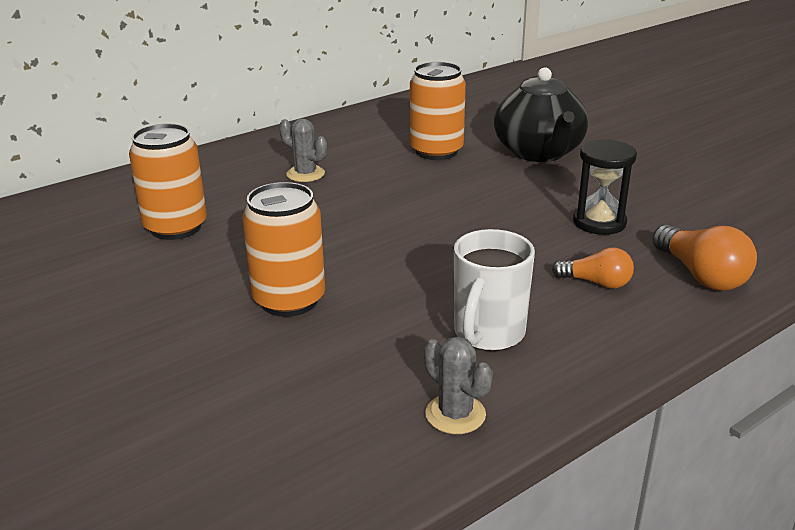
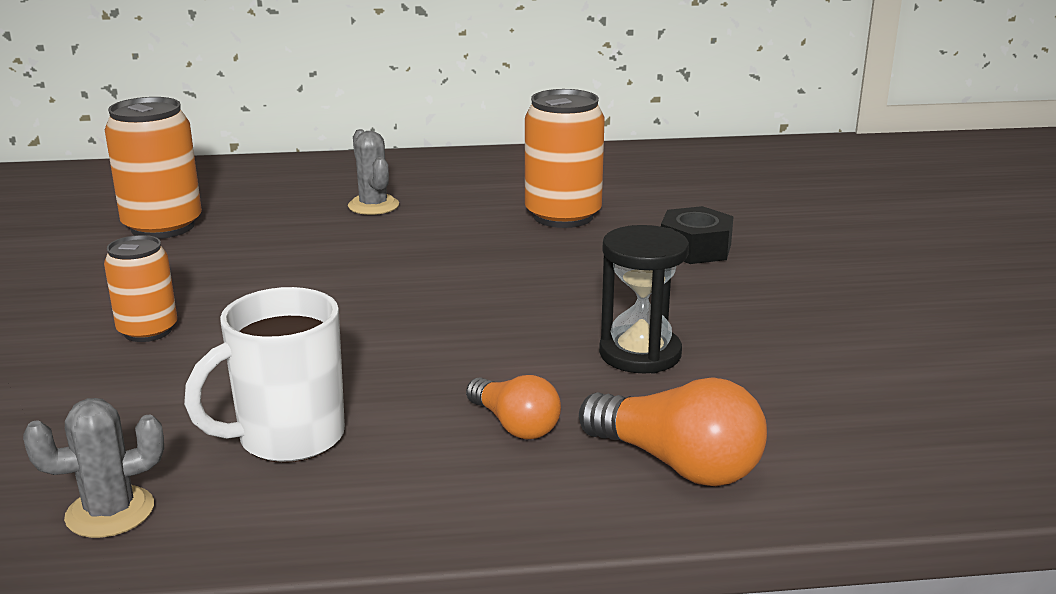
camera: 30 degrees right, 5 degrees down
orange can [242,182,325,317] -> orange can [104,235,177,342], size x0.62
grey cactus [424,337,493,434] -> grey cactus turned 75 degrees clockwise [23,398,164,538]
black teapot [494,67,588,162] -> black nut [661,206,734,264]
orange light bulb [652,225,757,291] -> orange light bulb turned 60 degrees counterclockwise [579,377,767,486]

